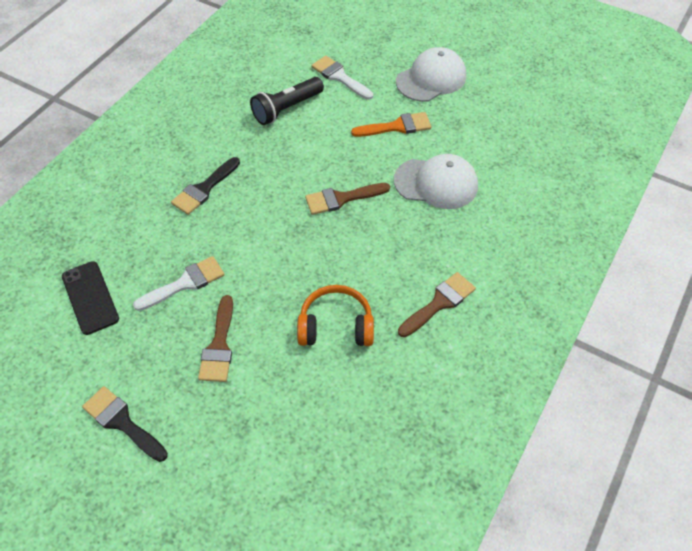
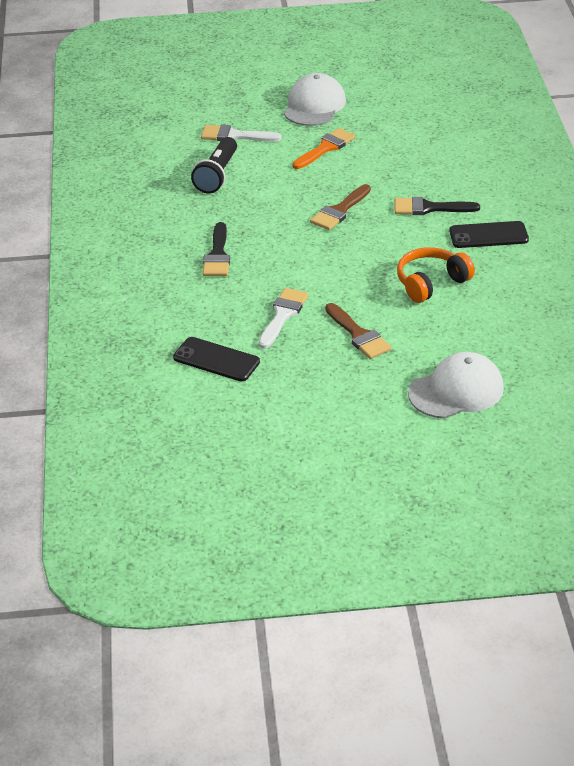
camera: 35 degrees left, 15 degrees down
black brush [82,386,168,462] -> black brush moved to [394,197,480,215]
white cap [394,154,478,209] -> white cap moved to [408,352,504,419]
brown brush [398,272,476,337] -> black phone [449,221,529,248]

